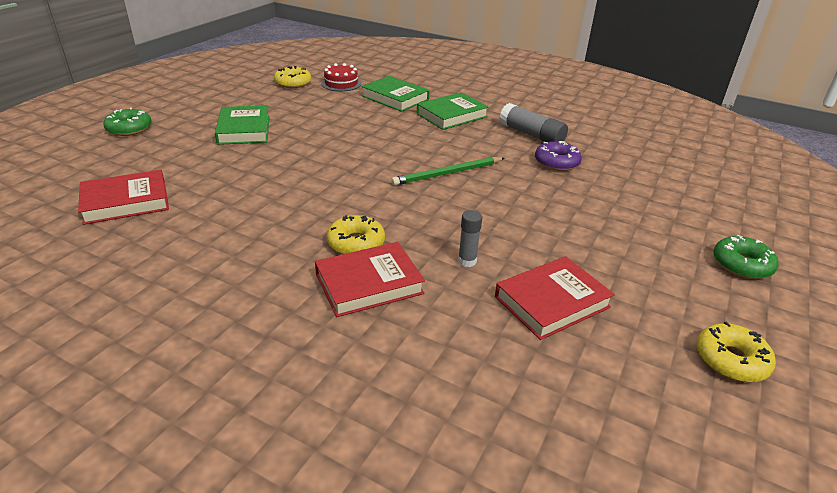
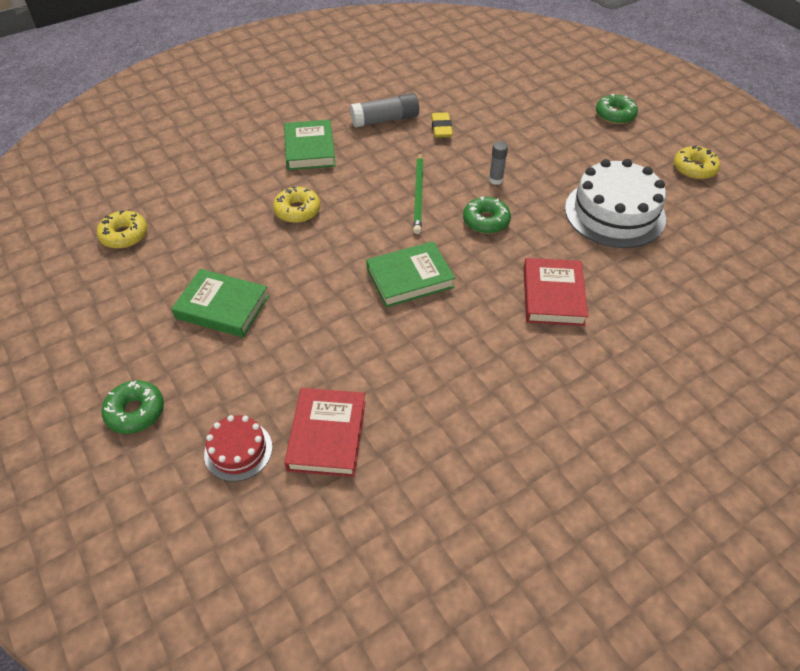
camera: 60 degrees left, 15 degrees up
red cake [321,63,361,91] -> red cake moved to [204,415,272,481]
yellow donut [327,215,385,254] -> yellow donut moved to [273,186,320,223]
green book [361,76,430,112] -> green book moved to [366,241,455,308]
grey glue stick [458,210,482,267] -> grey glue stick moved to [489,141,508,185]
red book [495,256,615,340] -> white cake [565,159,666,248]
purple donut [535,141,582,171] -> yellow eraser [431,113,453,138]
none -> green donut [463,196,511,234]

